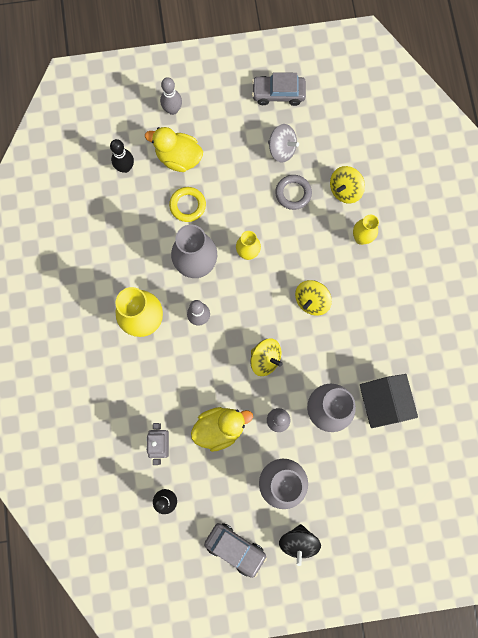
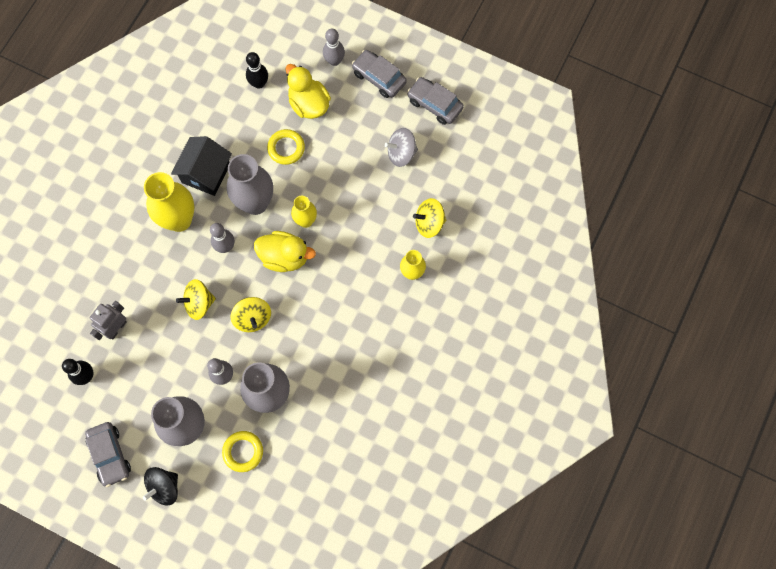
camera: 35 degrees right, 5 degrees down
yellow duck [191,407,253,452] -> yellow duck moved to [254,231,316,272]
grey spinning top [268,124,299,163] -> grey spinning top turned 105 degrees clockwise [385,128,418,167]
grey ring [275,175,312,210] -> none
yellow spinning top [295,280,332,316] -> yellow spinning top moved to [176,279,216,320]
black house [360,374,418,428] -> black house moved to [171,136,232,196]
none -> yellow ring [222,431,263,472]
none -> grey car [352,50,407,98]

